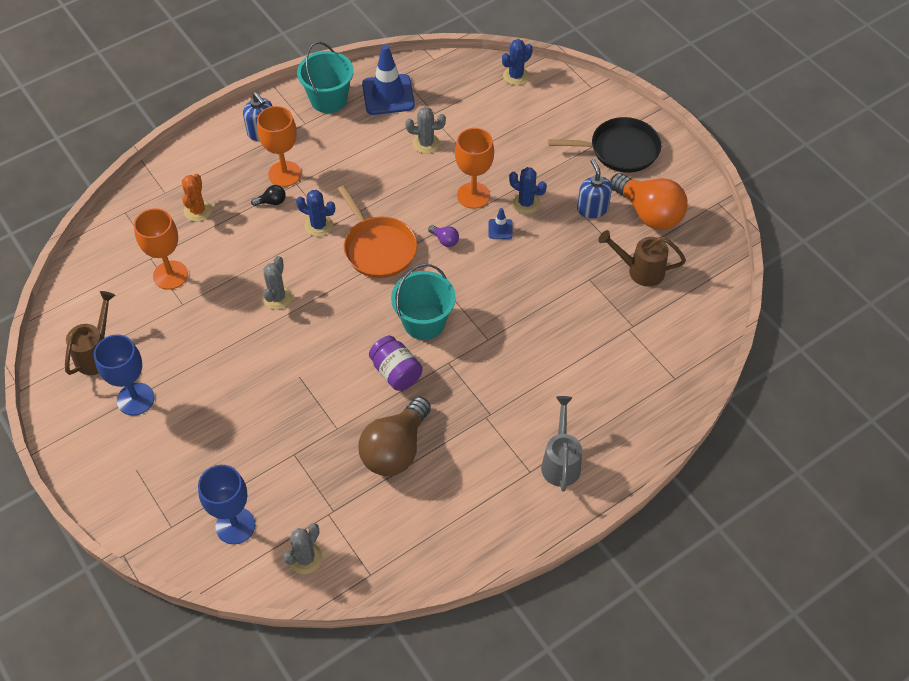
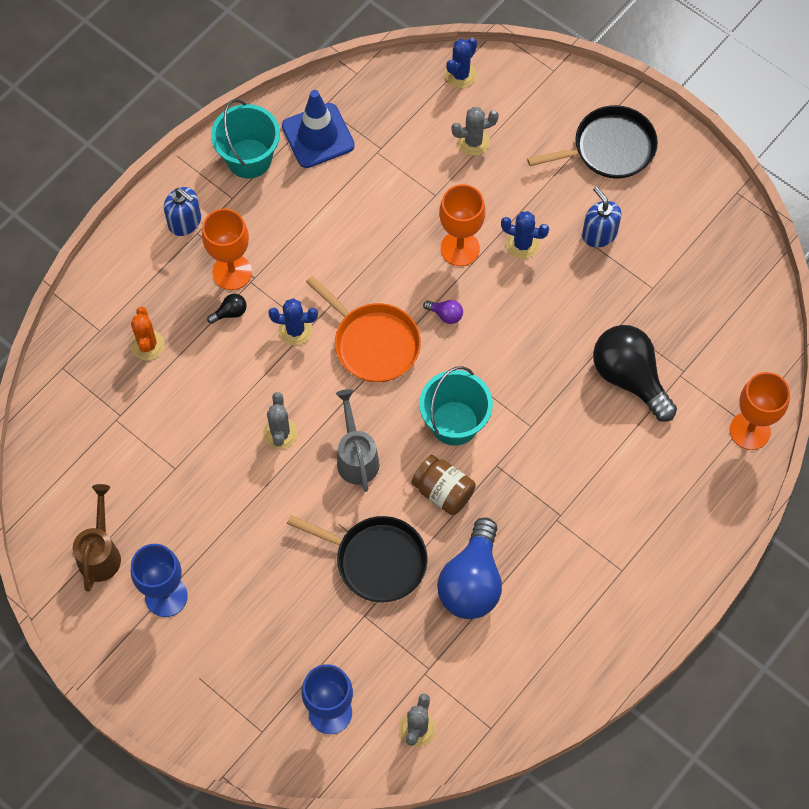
camera: 15 degrees left, 10 degrees up
orange goblet [134,208,188,290] -> orange goblet moved to [730,372,790,450]
brown light bulb [358,397,431,476] -> blue light bulb [437,517,502,619]
purple jar [369,336,423,391] -> brown jar [411,455,476,515]
grey cactus [405,107,446,154] -> grey cactus moved to [451,107,499,156]
blue traffic cone [488,208,512,239] -> none
grey watering can [541,396,582,491] -> grey watering can moved to [336,389,380,492]
brown watering can [598,230,686,287] -> none
orange light bulb [610,173,688,230] -> none
none -> black pan [287,515,428,602]
none -> black light bulb [593,325,677,422]

